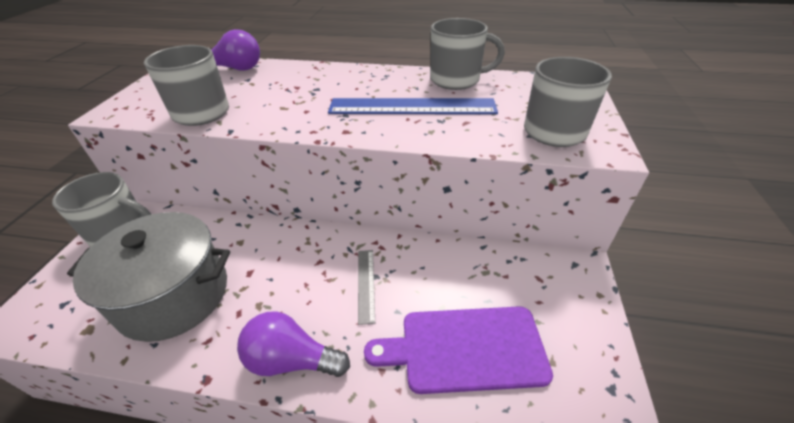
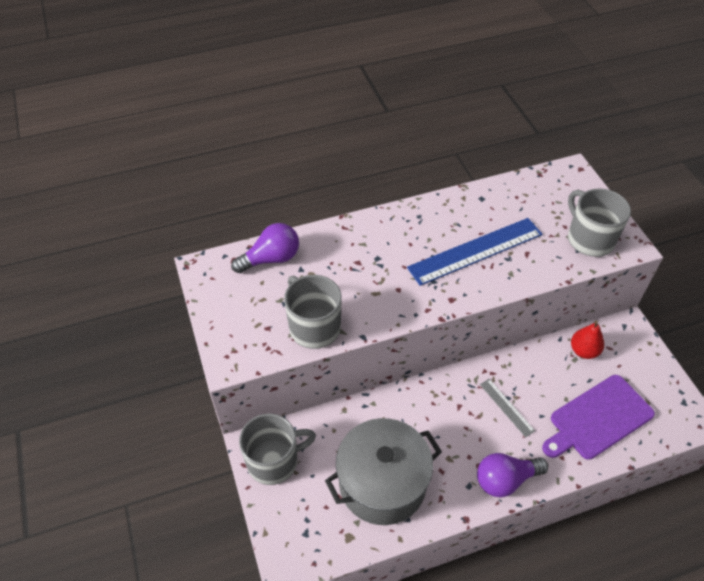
camera: 30 degrees left, 10 degrees up
grey mug [430,18,505,90] -> none
none -> red pear [571,320,604,359]

